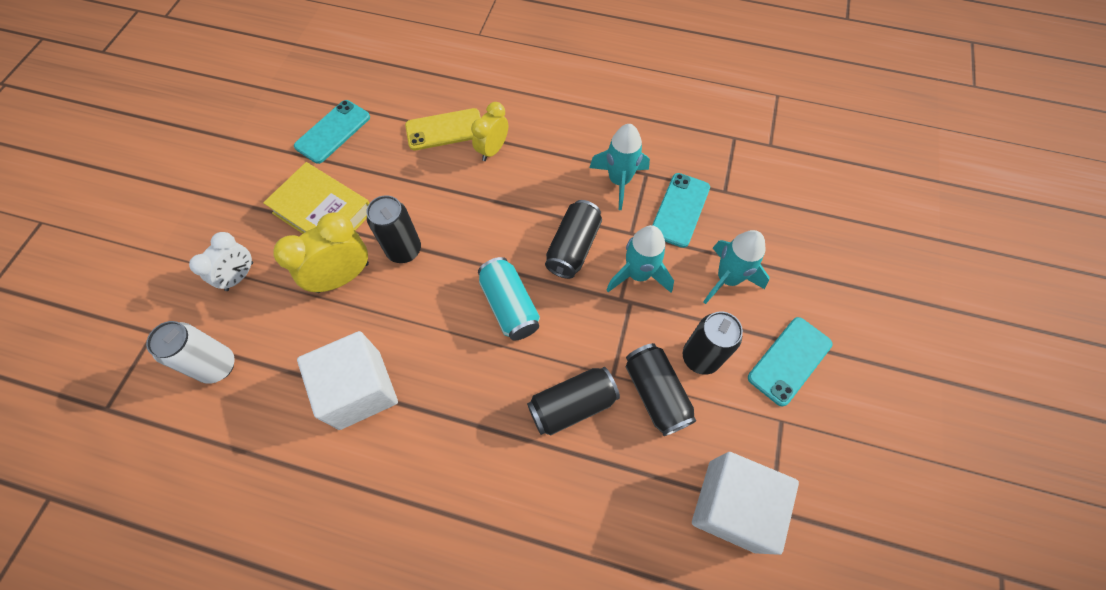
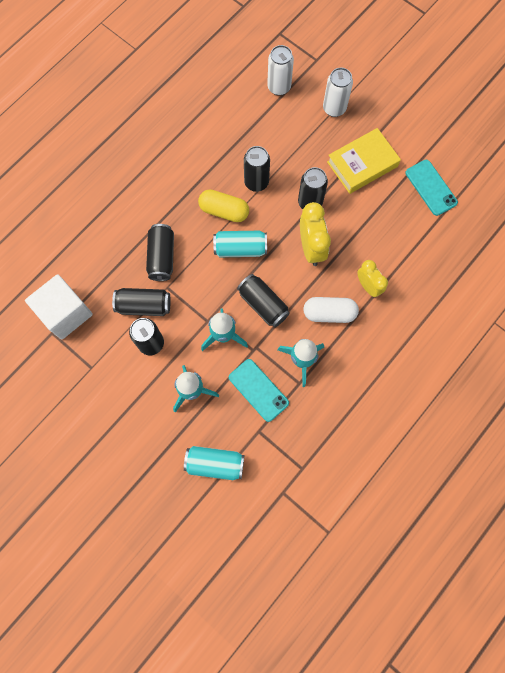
camera: 115 degrees right, 10 degrees up
white clock [189,232,253,291] -> white can [323,68,353,117]
yellow clock [273,212,369,293] -> yellow clock moved to [300,202,331,266]
white cube [297,331,398,430] -> none
yellow phone [405,108,481,150] -> none
turquoise phone [748,317,832,407] -> none
none -> turquoise can [184,446,245,480]
none -> yellow capsule [198,189,249,222]
none -> black can [244,146,270,192]
none -> white capsule [303,297,359,323]

